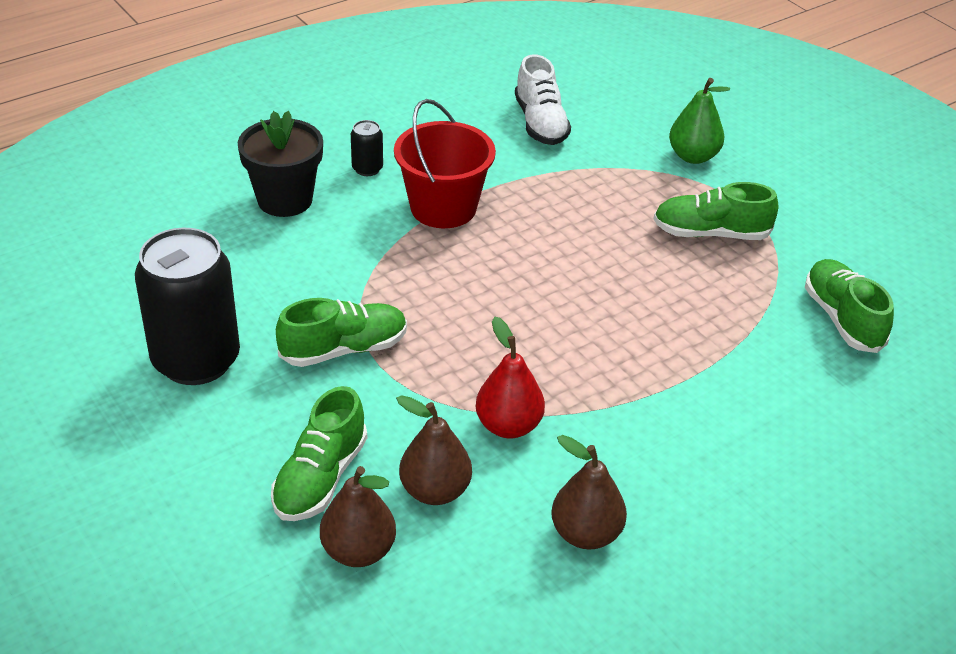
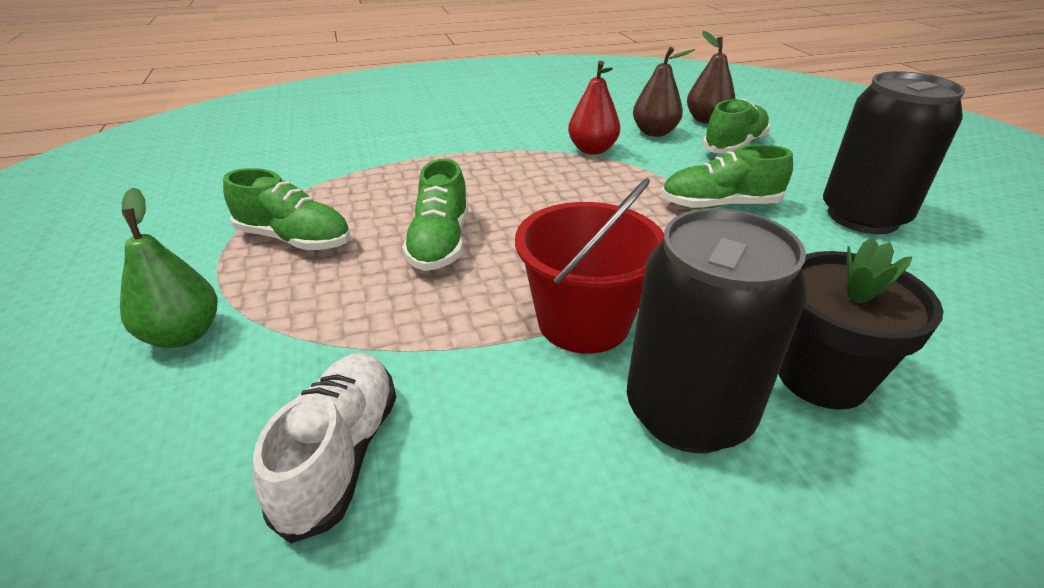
camera: 160 degrees left, 5 degrees down
black can [351,120,383,176] -> black can [627,208,808,453], size x2.38
brown pear [551,435,627,549] -> none
green shoe [805,259,894,353] -> green shoe moved to [403,159,468,271]

